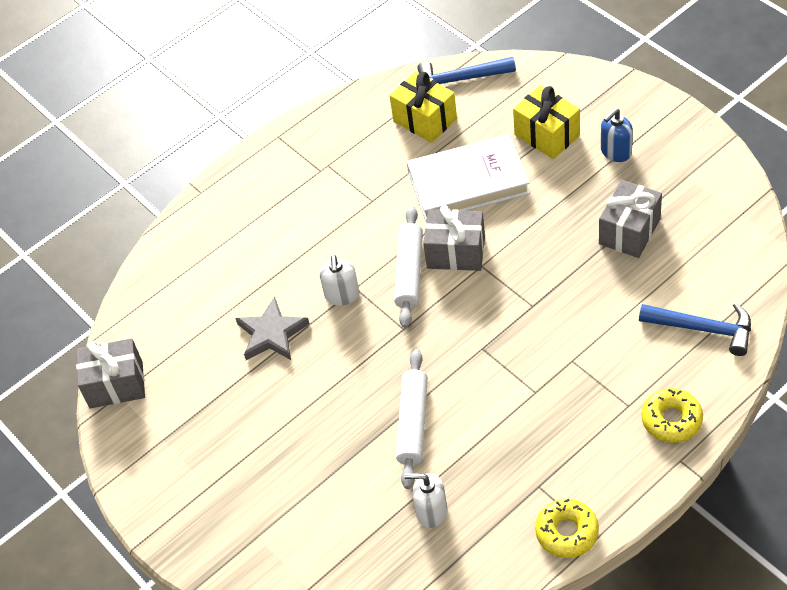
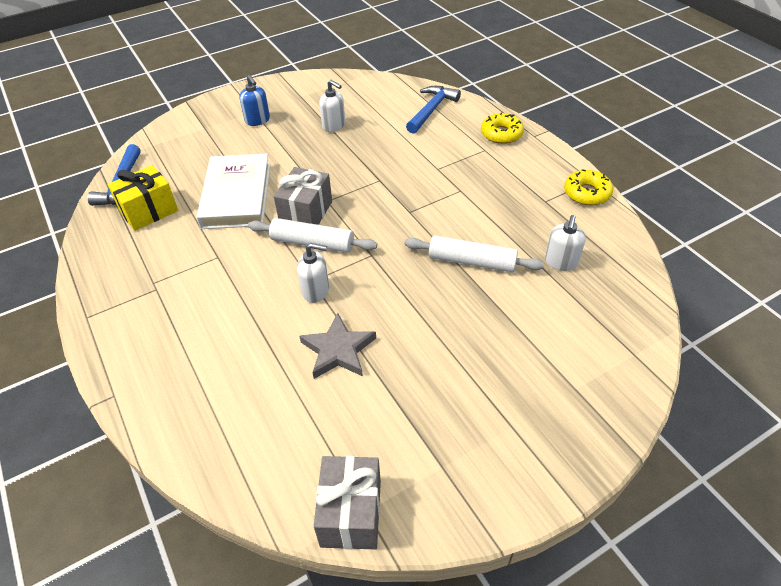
camera: 85 degrees left, 5 degrees down
yellow gift [513,85,580,159] -> none
grey gift [599,180,662,258] -> white soap dispenser [319,80,345,132]

